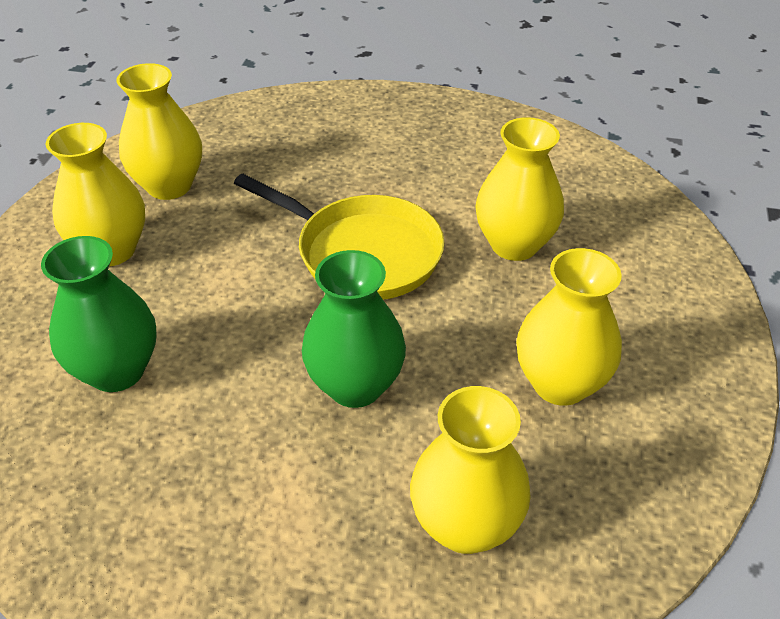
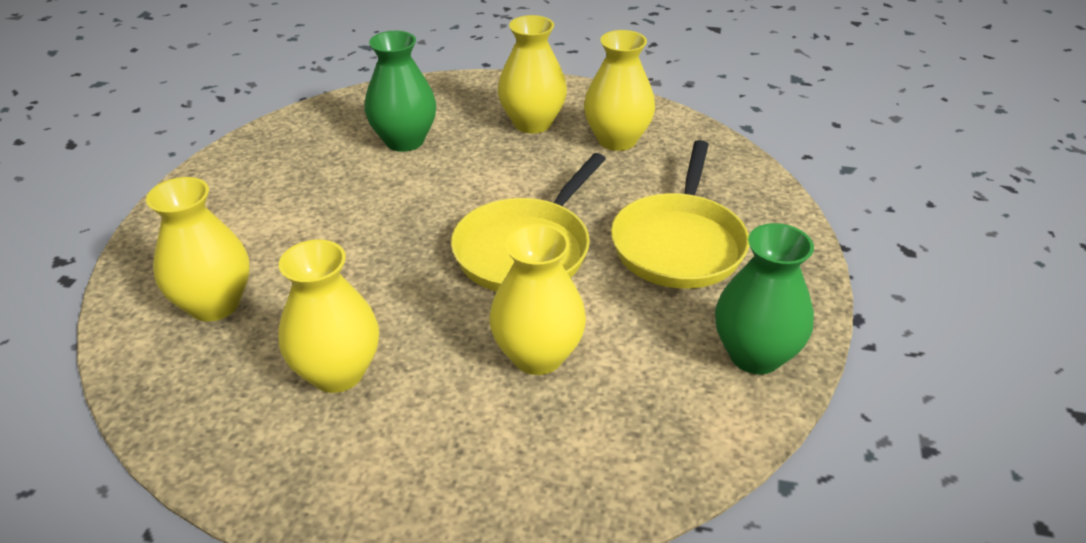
camera: 90 degrees right, 5 degrees down
green vase [302,250,406,408] -> green vase moved to [715,223,814,374]
none -> yellow pan [611,140,749,289]

